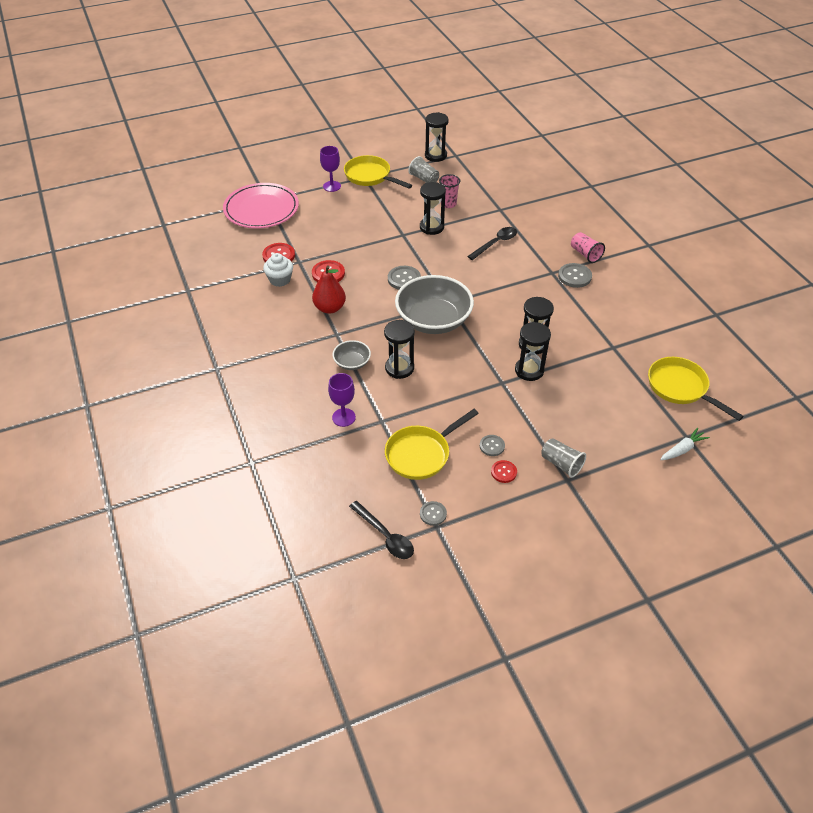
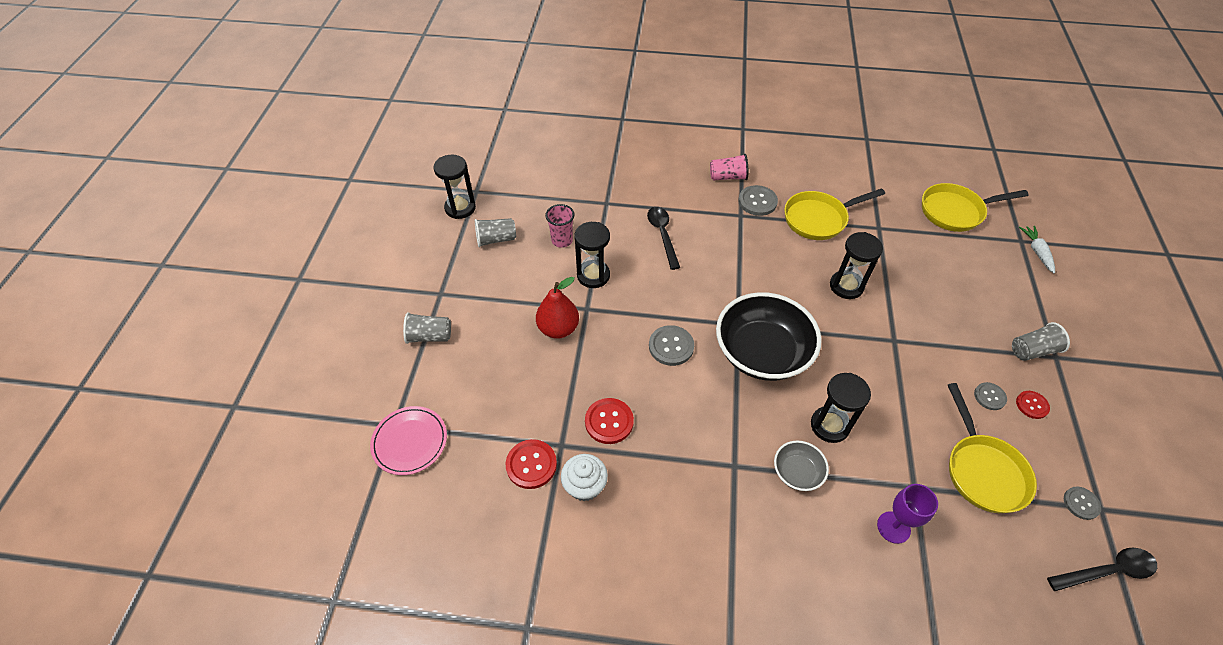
camera: 60 degrees left, 5 degrees up
pink plate [223,183,299,229] -> pink plate [370,406,447,475], size x0.61
red pear [312,265,346,314] -> red pear moved to [536,277,579,339]
purple goblet [320,146,341,192] -> grey cup [403,312,451,344]
yellow pan [344,155,412,189] -> yellow pan moved to [784,188,885,240]
grey bowl [395,275,474,334] -> black bowl [716,292,822,381]
black hourglass [515,322,551,381] -> none

